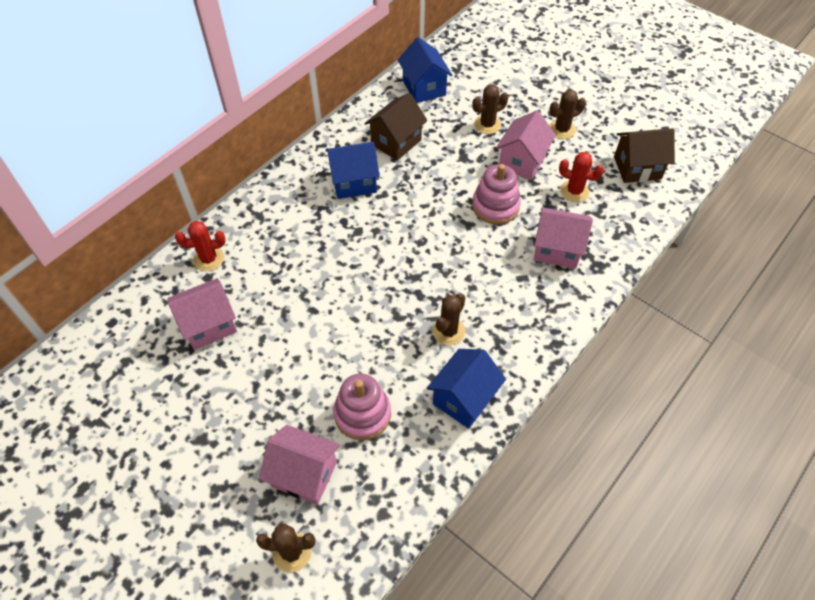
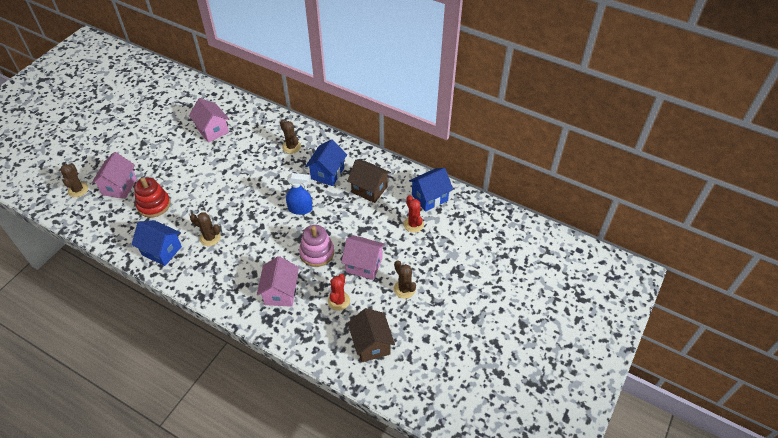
camera: 80 degrees right, 5 degrees down
red cactus [175,221,226,271] -> red cactus moved to [404,195,424,233]
blue house [326,142,380,199] -> blue house turned 45 degrees clockwise [305,139,347,186]
pink stacking toy [333,373,391,440] -> red stacking toy [134,177,170,218]
brown cactus [472,84,508,134] -> brown cactus moved to [280,119,301,154]
none -> blue spray bottle [286,173,313,215]

